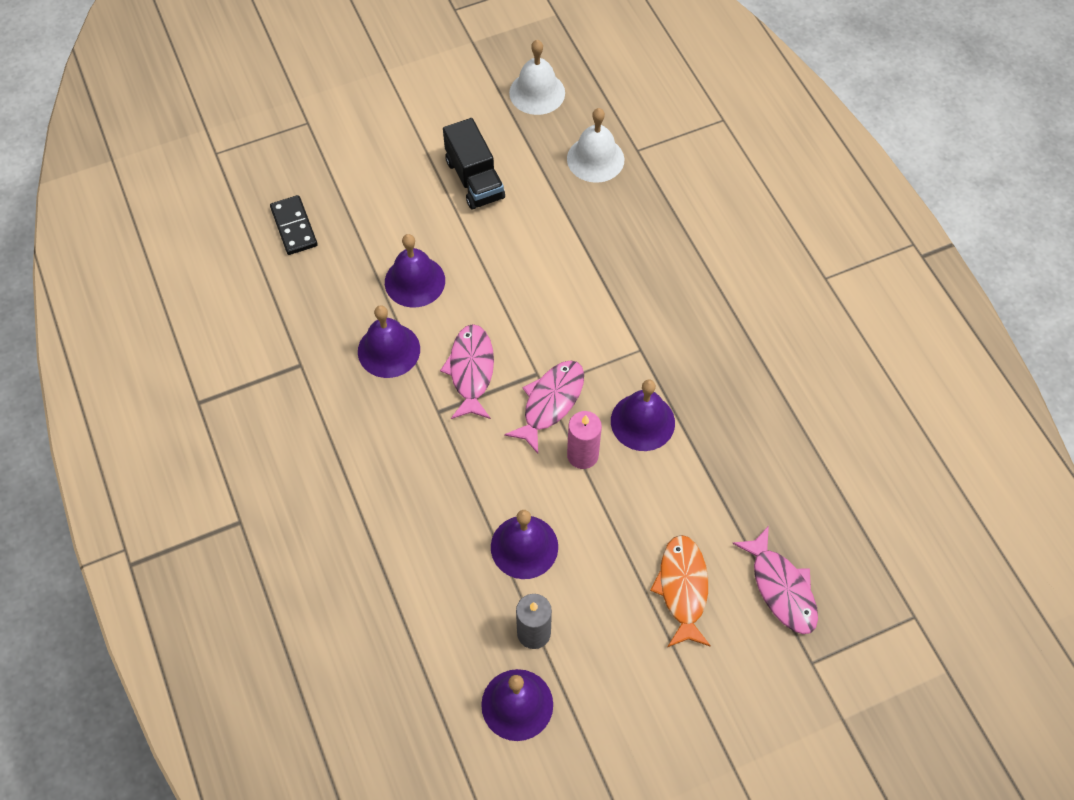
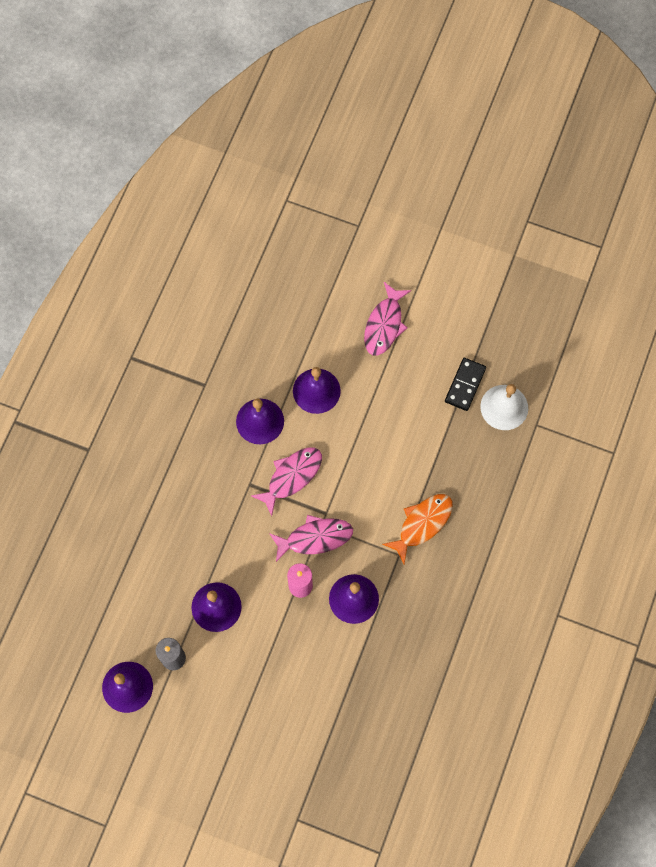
camera: 45 degrees right, 10 degrees up
black domino [270,195,318,255] -> black domino moved to [445,358,486,411]
black truck [443,118,505,210] -> none
white bell [509,40,565,115] -> none
orange fish [650,535,711,647] -> orange fish moved to [382,494,453,564]
pink fish [732,526,818,634] -> pink fish moved to [364,282,411,356]

